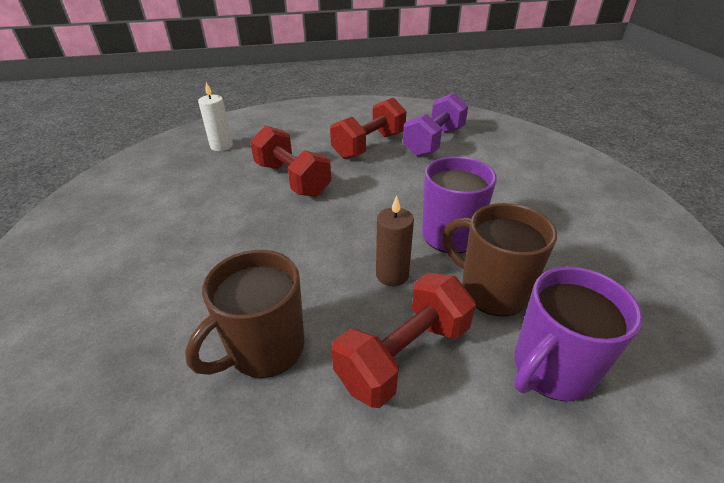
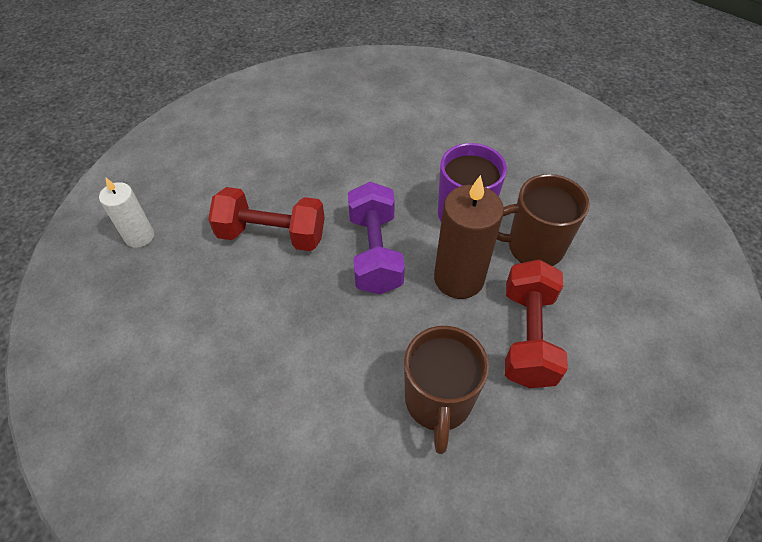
camera: 40 degrees left, 15 degrees up
red dumbbell [330,97,406,159] -> none
brown candle [376,196,414,286] -> brown candle [434,175,504,299], size x1.64
purple dumbbell [403,93,468,157] -> purple dumbbell moved to [348,182,405,294]
purple mug [514,266,643,401] -> none

